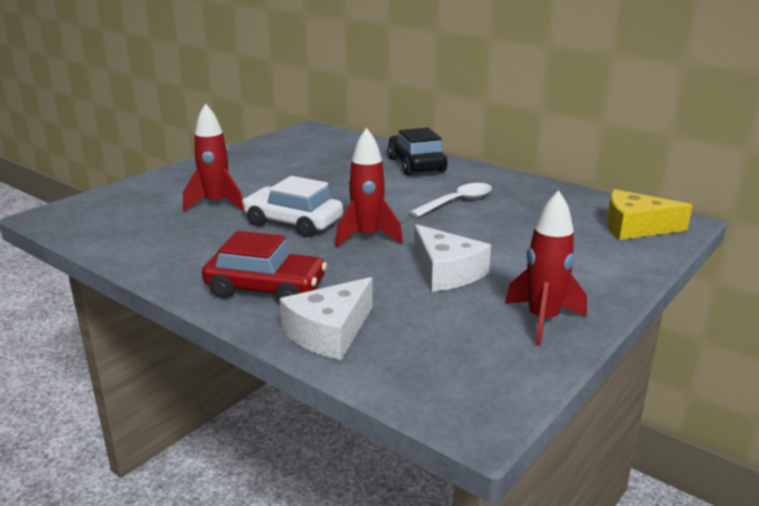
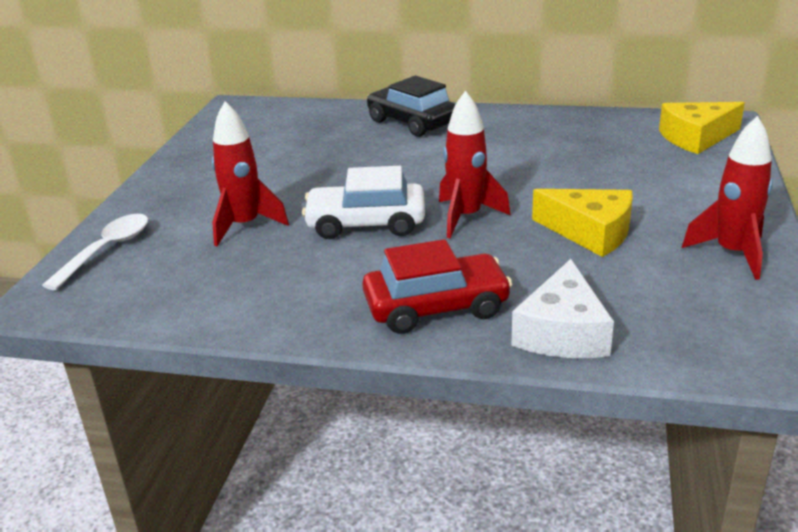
camera: 25 degrees left, 5 degrees up
white spoon [409,183,492,217] -> white spoon moved to [42,214,148,290]
white cheese [414,224,491,292] -> yellow cheese [532,189,633,257]

